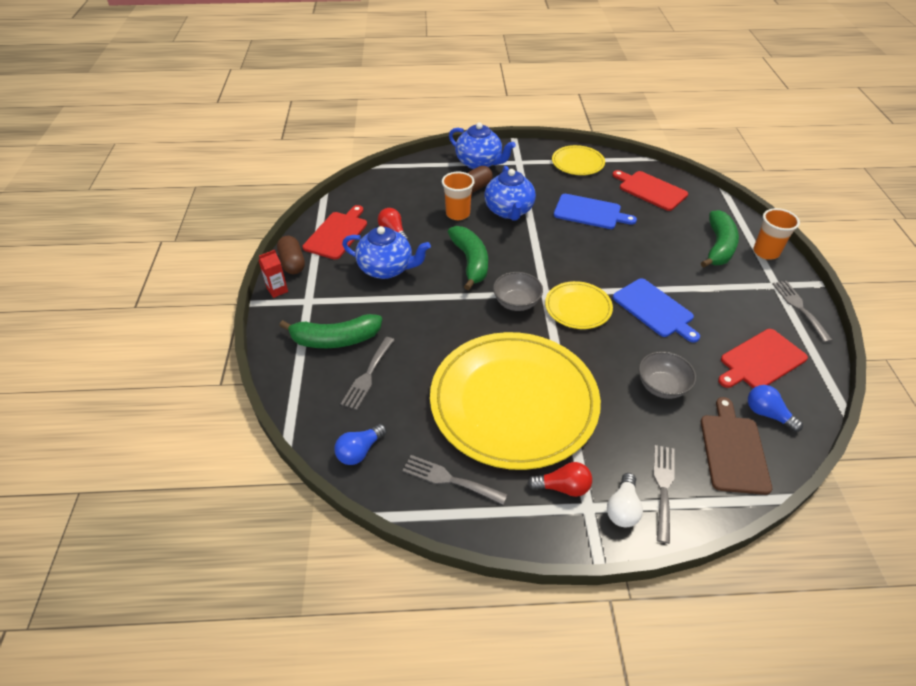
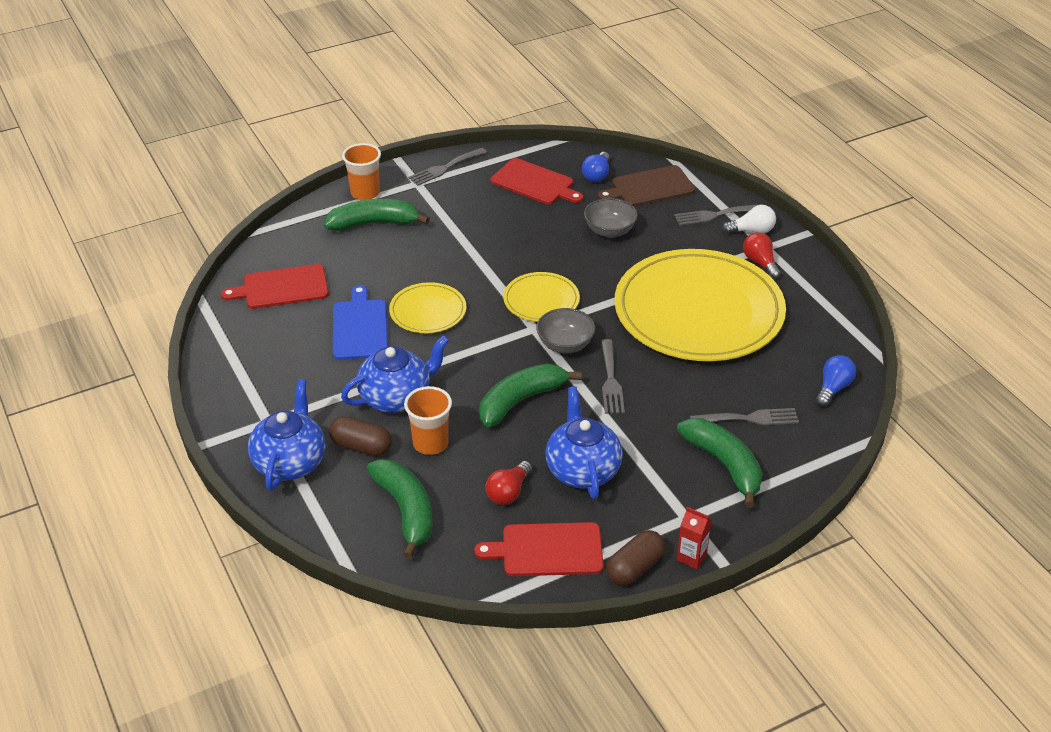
camera: 115 degrees left, 5 degrees down
blue light bulb [335,424,387,465] -> blue light bulb turned 75 degrees counterclockwise [816,355,856,407]
grey fork [402,455,508,505] -> grey fork moved to [601,339,625,414]
yellow plate [552,145,605,175] -> yellow plate moved to [389,282,467,333]
red cutting board [612,170,688,211] -> red cutting board turned 60 degrees clockwise [221,264,329,309]
blue cutting board [613,278,700,343] -> none
none -> green banana [367,459,433,559]

